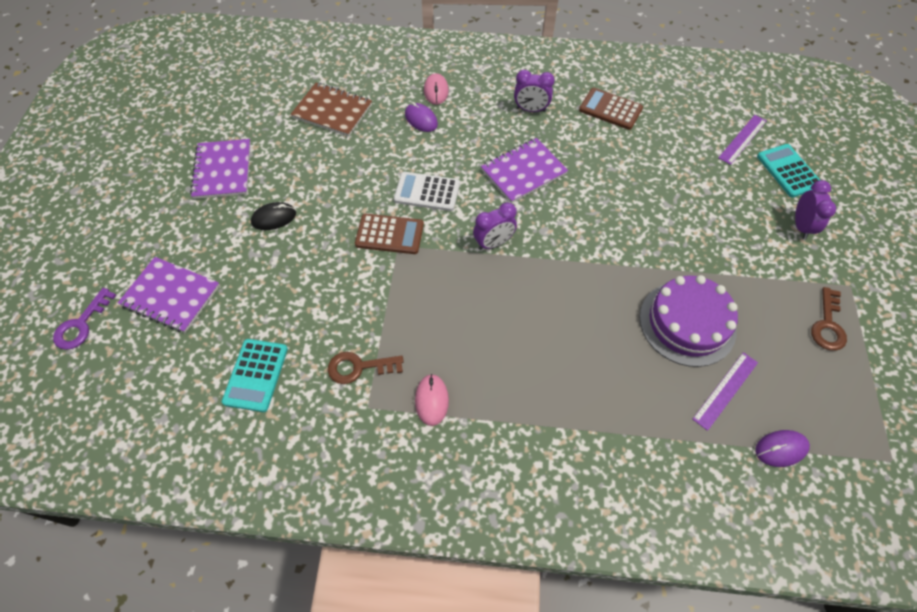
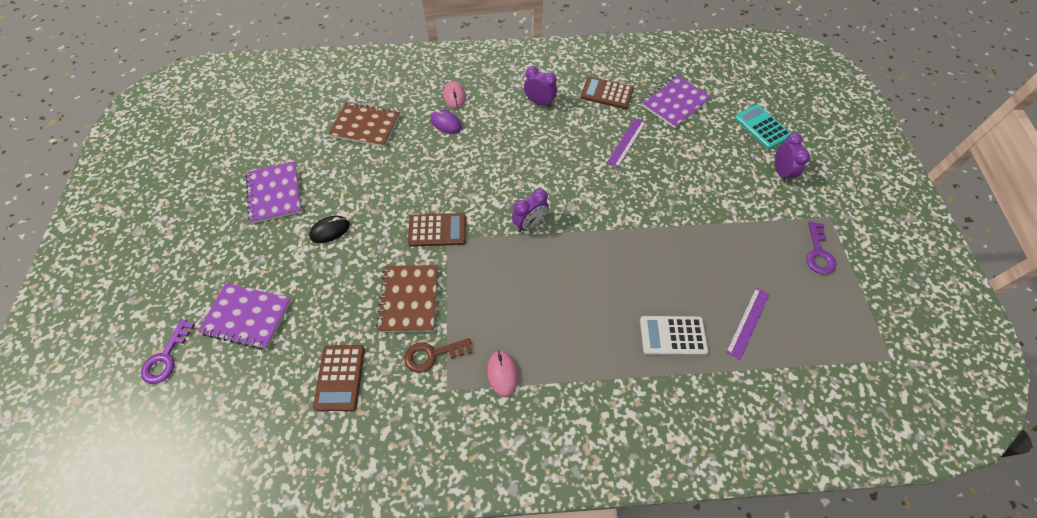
camera: 10 degrees left, 0 degrees up
turquoise calculator [222,339,288,412] -> brown calculator [313,345,365,411]
white calculator [394,172,460,211] -> white calculator moved to [640,316,708,355]
purple notebook [481,138,568,203] -> purple notebook moved to [641,75,711,128]
purple clock [514,70,555,112] -> purple clock turned 150 degrees counterclockwise [524,66,557,107]
purple cake [640,275,738,367] -> none
purple ruler [718,115,767,165] -> purple ruler moved to [607,118,646,167]
purple mouse [755,430,810,467] -> none
brown key [811,287,847,351] -> purple key [806,222,836,275]
none -> brown notebook [376,265,438,332]

